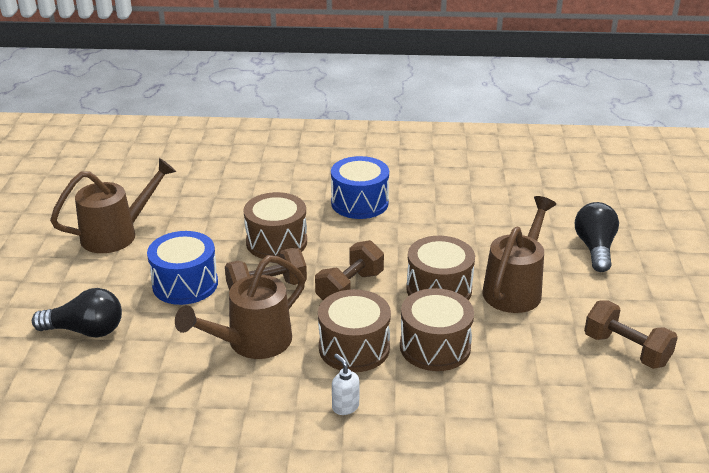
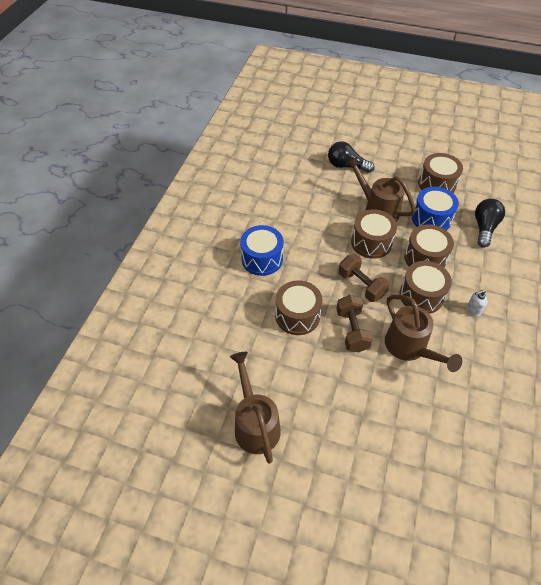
camera: 75 degrees left, 20 degrees up
black light bulb [32,288,122,338] -> black light bulb moved to [475,199,505,248]
blue drum [147,231,218,305] -> blue drum moved to [412,187,459,231]
brown dumbbell [584,301,678,369] -> brown drum [418,153,463,193]

